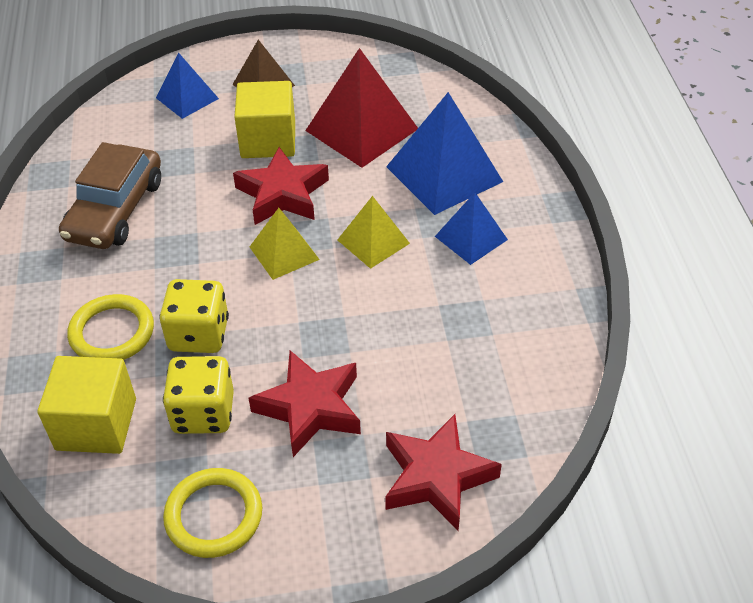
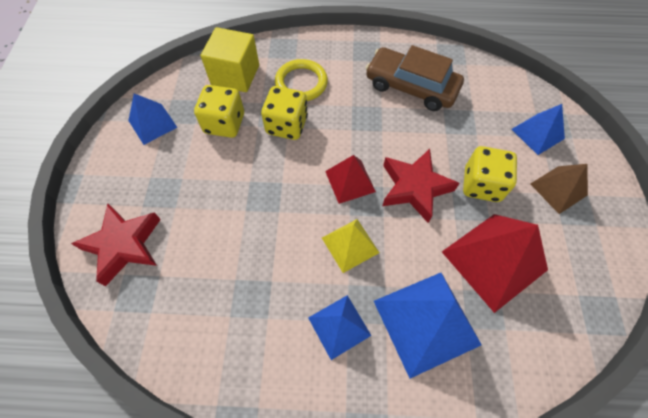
camera: 100 degrees right, 15 degrees up
yellow ring [163,468,262,558] -> blue pyramid [128,93,178,145]
yellow cube [234,81,295,158] -> yellow dice [463,146,517,202]
red star [249,351,361,457] -> none
yellow pyramid [250,208,320,280] -> red pyramid [325,155,376,204]

